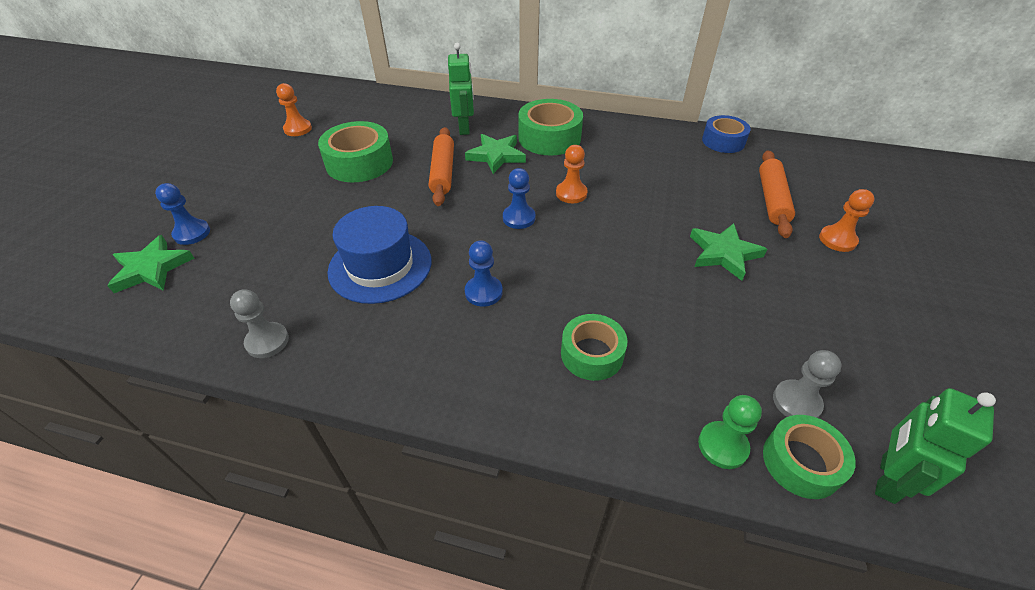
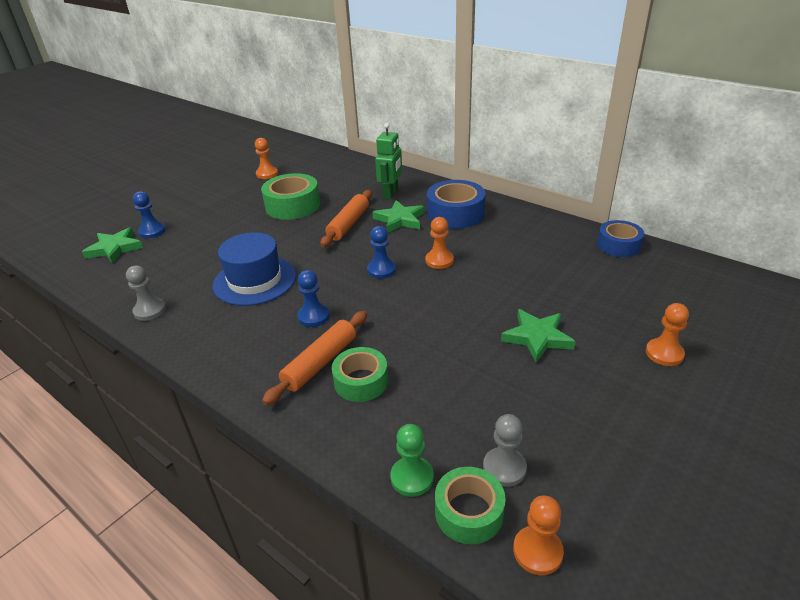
camera: 25 degrees right, 10 degrees down
green tape [518,99,583,156] -> blue tape [427,180,486,229]
orange rolling pin [759,150,795,238] -> orange rolling pin moved to [262,311,367,405]
green robot [875,388,996,504] -> orange pawn [513,495,564,575]

